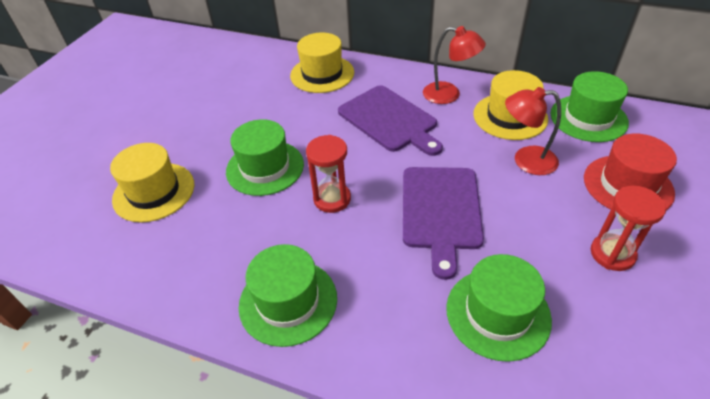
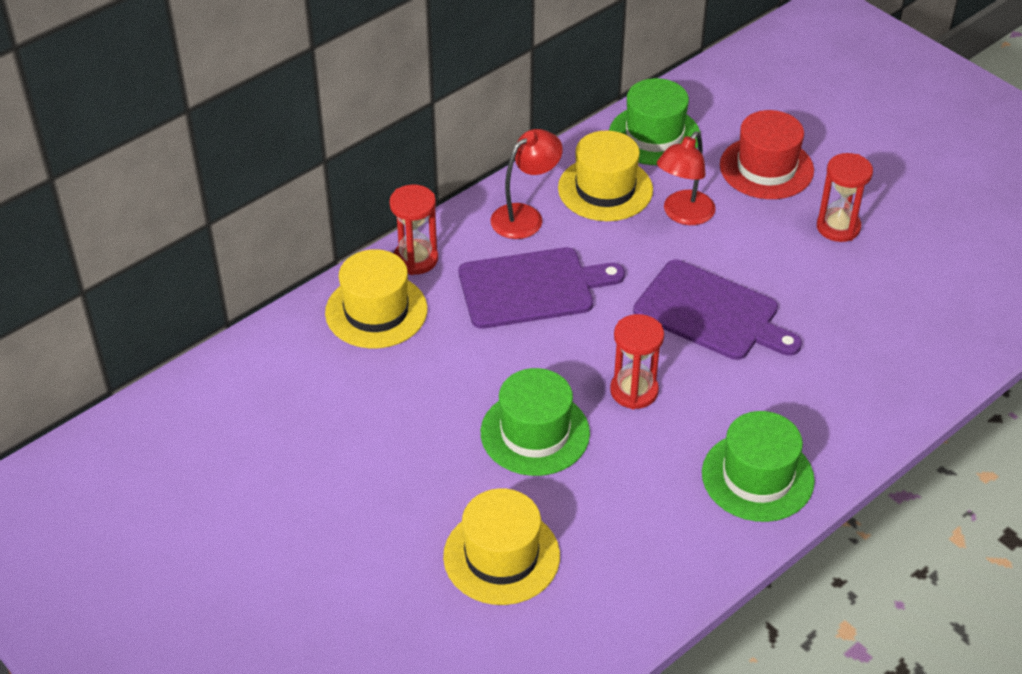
camera: 65 degrees left, 0 degrees up
green hat [446,254,552,362] -> none
none -> red hourglass [389,184,438,275]

